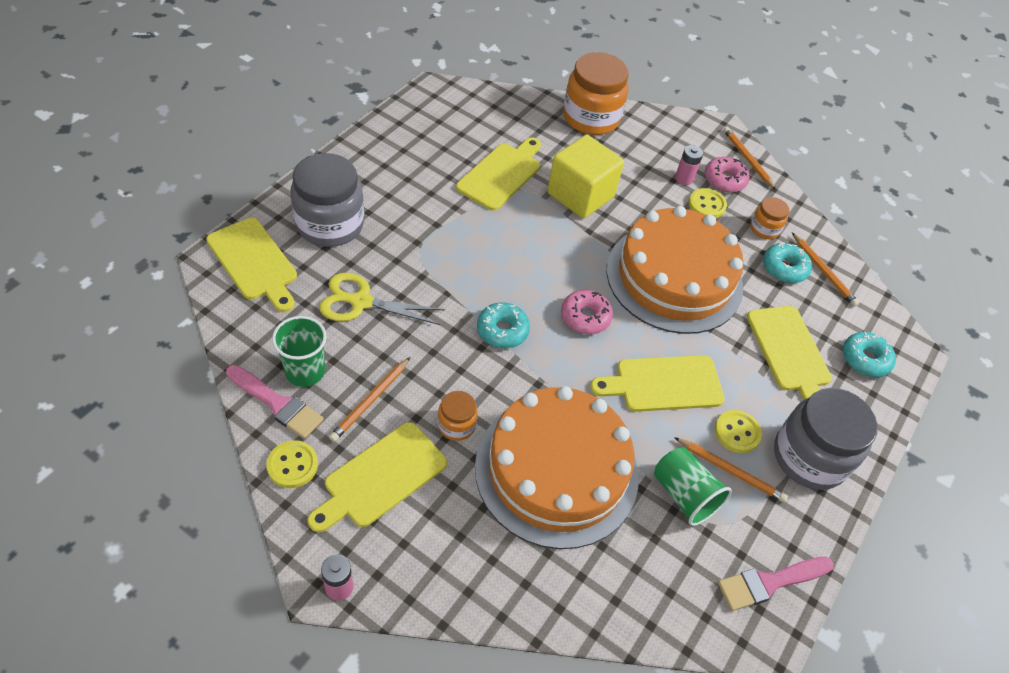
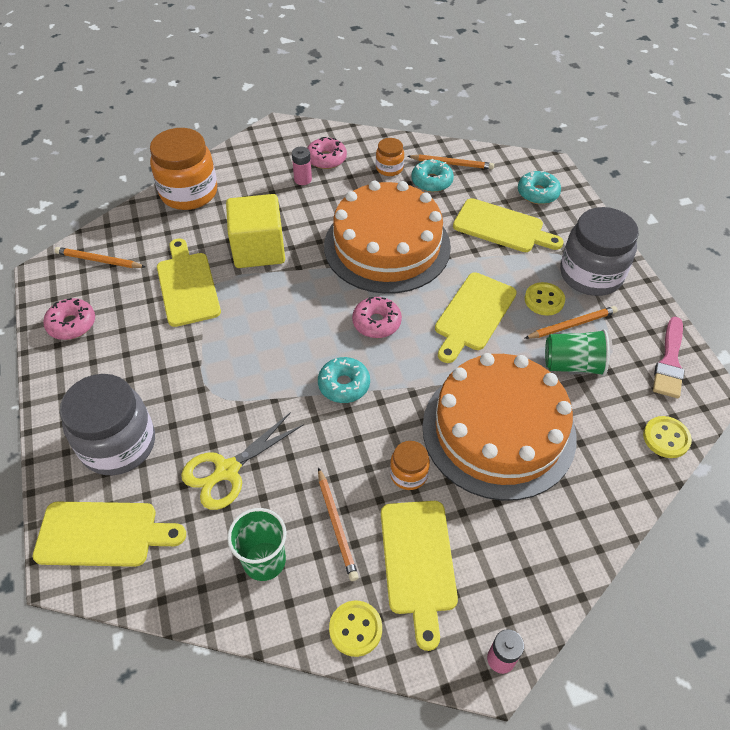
camera: 45 degrees left, 0 degrees up
pink brush [226,365,324,439] -> none
yellow button [689,188,727,218] -> yellow button moved to [643,416,692,458]
orange pencil [723,127,776,190] -> orange pencil moved to [54,247,145,268]
none -> pink donut [43,298,95,340]

